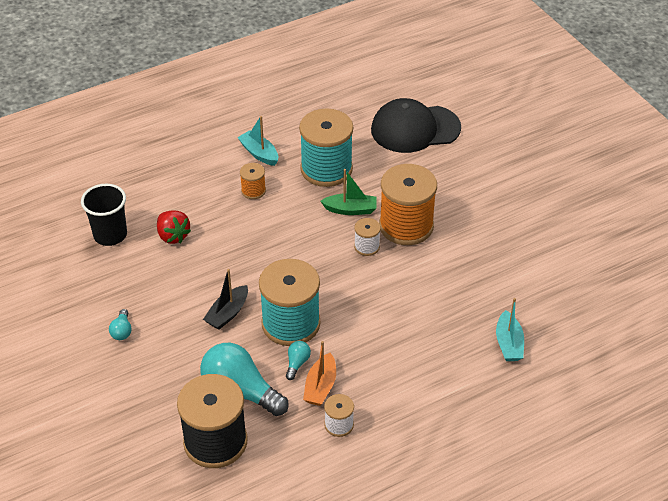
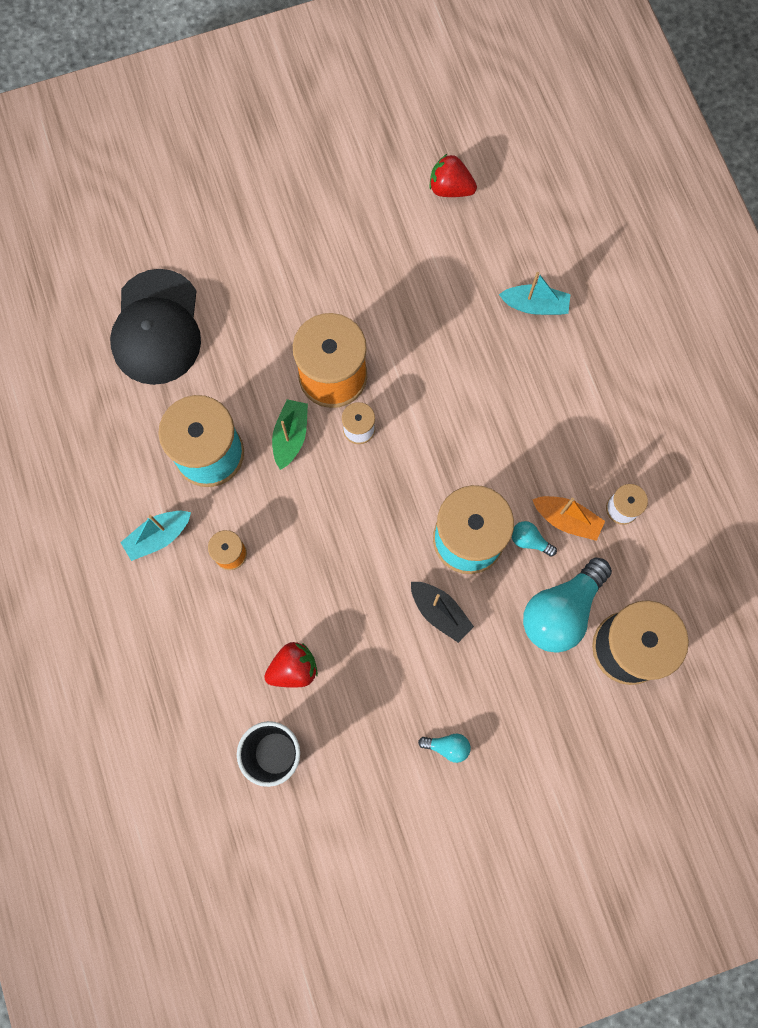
camera: 80 degrees left, 30 degrees up
none -> red strawberry [429,153,477,197]

